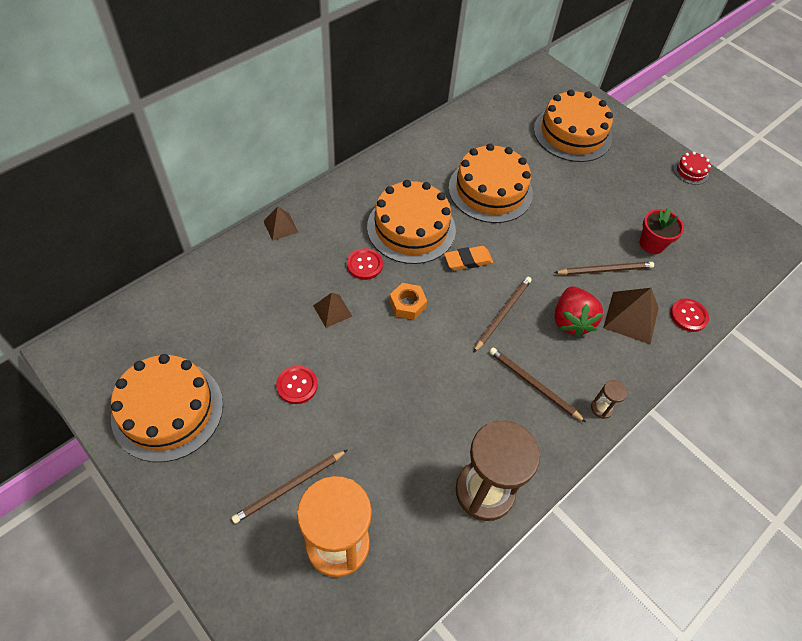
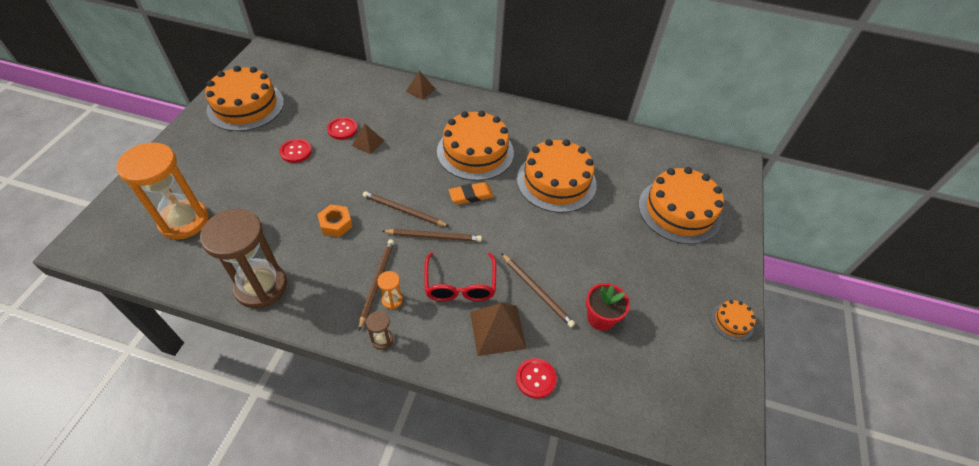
camera: 60 degrees right, 5 degrees down
brown pencil [231,450,347,524] -> brown pencil moved to [363,191,449,227]
red button [347,248,383,280] -> red button moved to [327,117,358,140]
orange nut [389,283,427,320] -> orange nut moved to [317,204,353,237]
orange eraser [444,246,493,271] -> orange eraser turned 60 degrees counterclockwise [449,182,494,204]
red strawberry [554,286,603,338] -> red glasses [424,252,496,301]
red cake [673,152,711,185] -> orange cake [711,300,756,341]
none -> orange hourglass [377,271,403,309]

